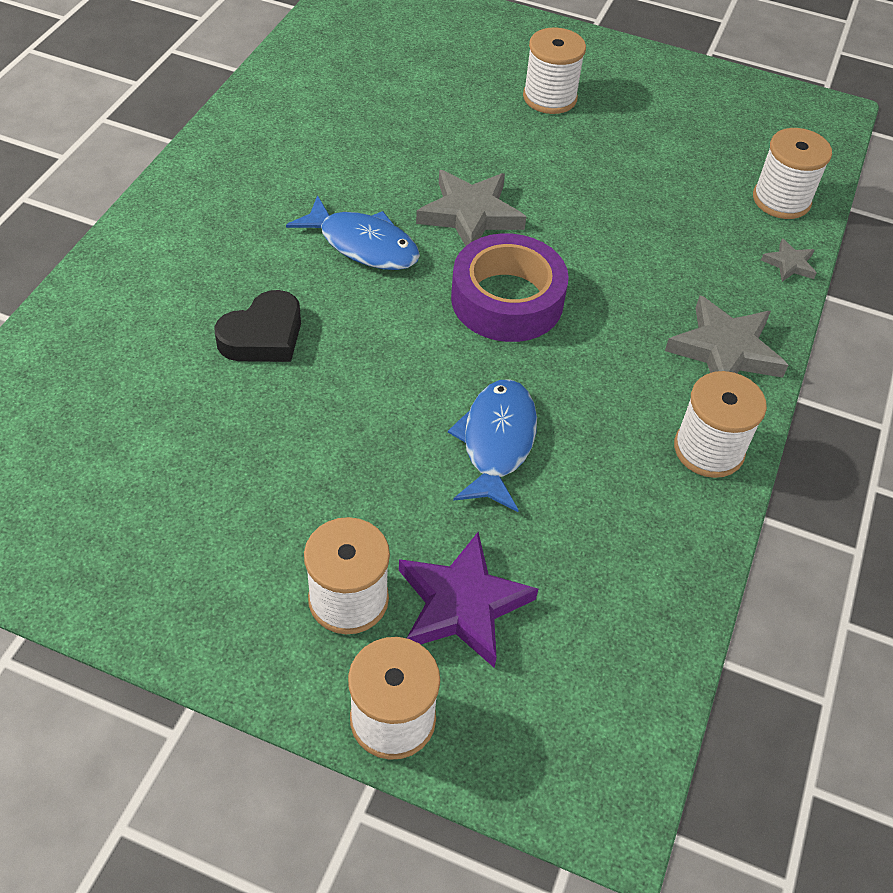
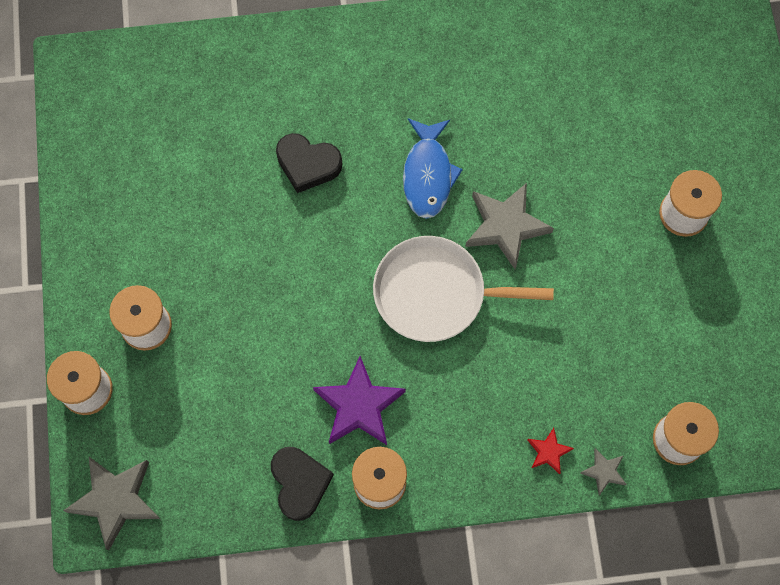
camera: 65 degrees right, 20 degrees up
purple star [399,532,538,668] -> purple star moved to [313,356,406,445]
blue fish [448,379,537,512] -> none
purple tape [451,233,569,342] -> white pan [373,236,554,342]
grey star [665,295,789,378] -> grey star moved to [63,457,160,550]
none -> black heart [271,447,334,521]
none -> red star [528,428,574,474]

